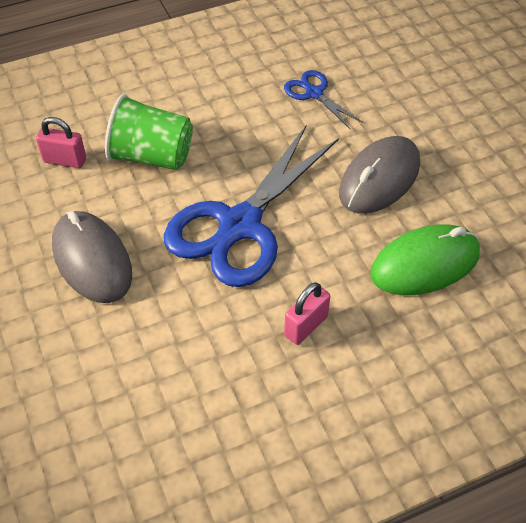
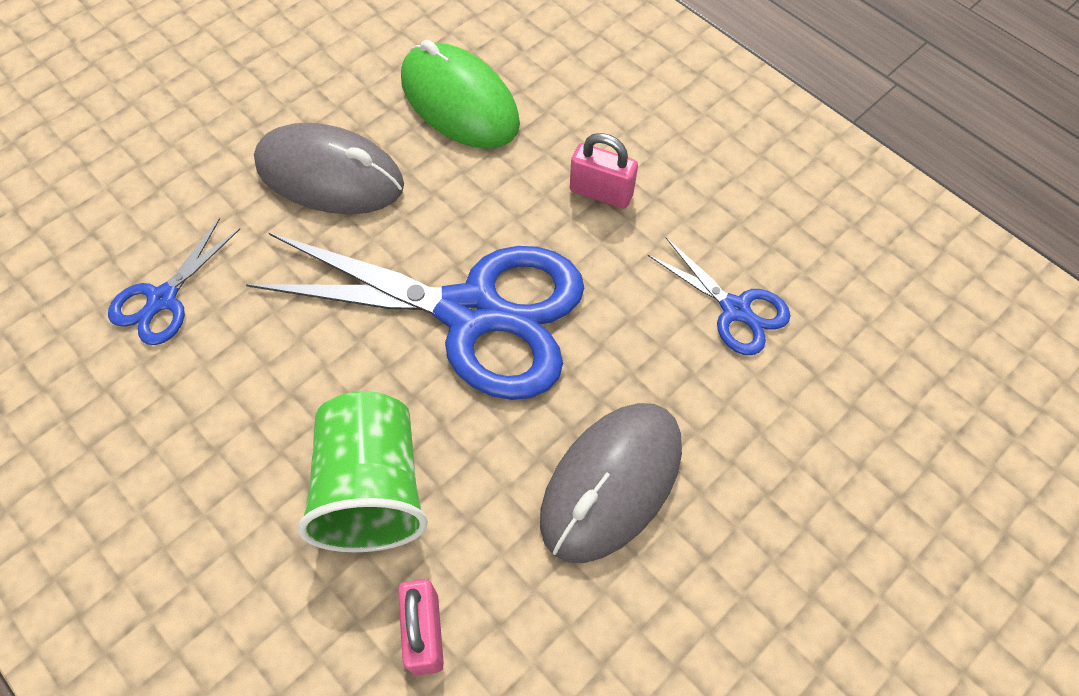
camera: 110 degrees left, 10 degrees up
none -> blue scissors [647,238,791,355]

